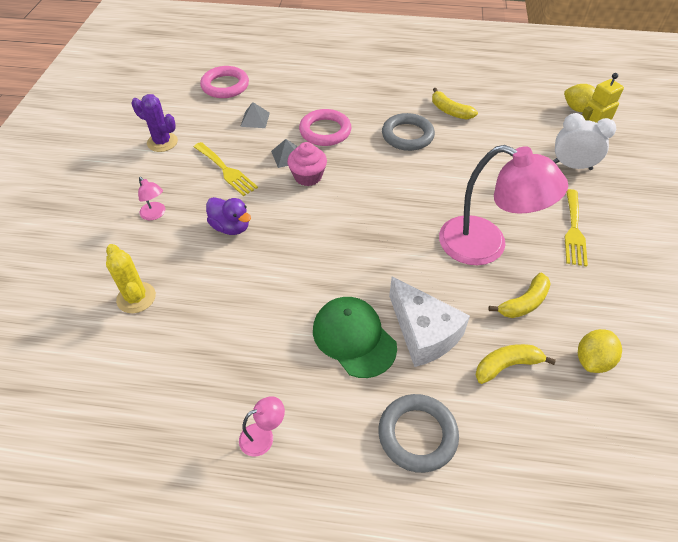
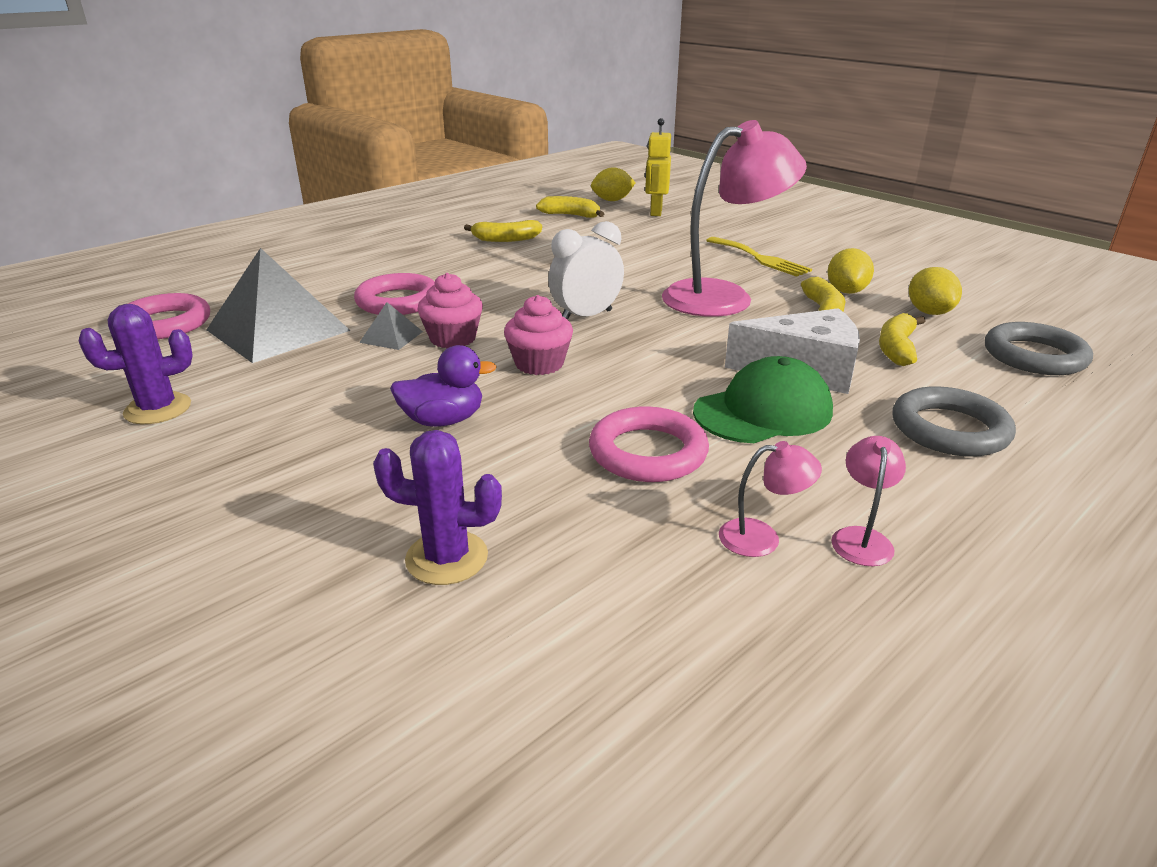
camera: 50 degrees left, 20 degrees down
yellow cactus [106,244,156,313] -> purple cactus [373,430,502,585]
pink lamp [138,177,165,220] -> pink lamp moved to [719,441,822,557]
yellow fork [194,142,258,196] -> none
grey pyramid [240,102,270,128] -> grey pyramid [207,248,351,363], size x2.30
green cap [313,297,397,378] -> green cap turned 150 degrees clockwise [693,356,833,443]
grey ring [382,113,435,151] -> grey ring moved to [985,322,1093,375]
white clock [553,113,616,170] -> white clock moved to [548,221,624,320]
none -> pink cupcake [504,295,573,375]
none -> yellow banana [536,196,604,218]
none -> pink ring [589,407,709,482]
none -> yellow lemon [827,248,874,294]

